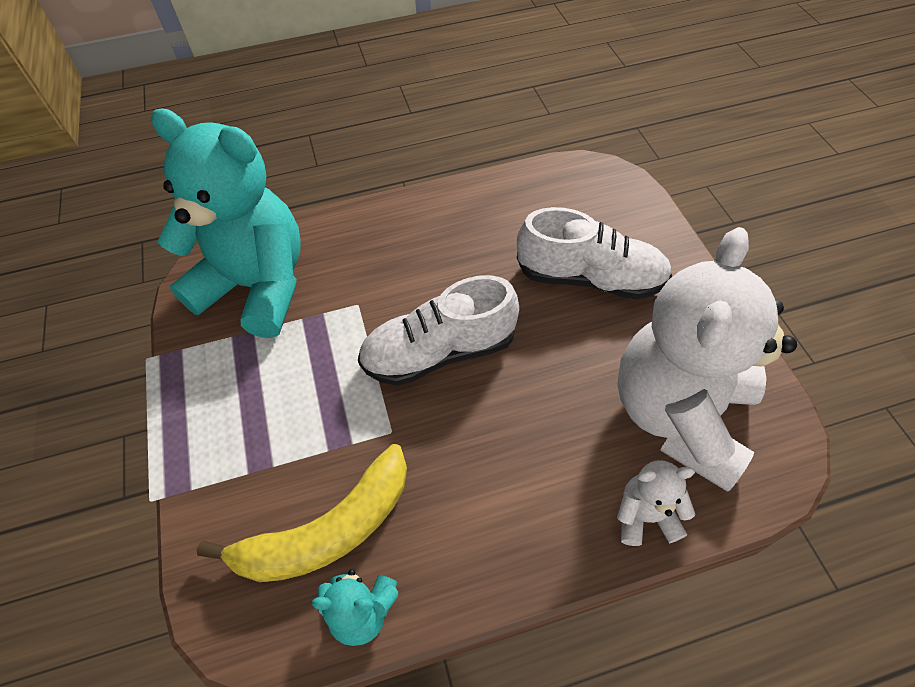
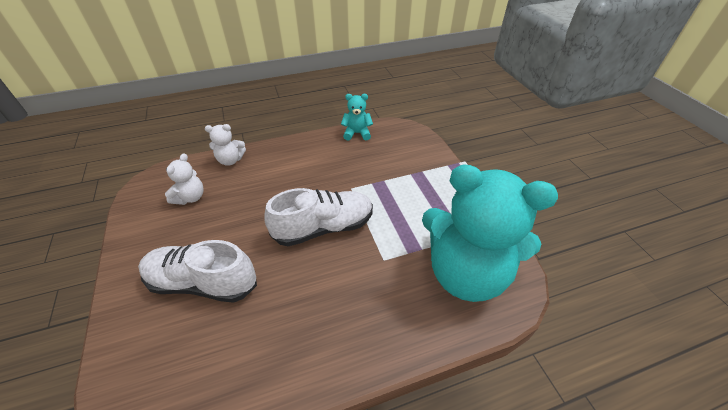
camera: 175 degrees right, 10 degrees down
yellow banana [197,444,407,582] -> none
white teddy bear [617,227,797,492] -> white teddy bear [165,153,204,205], size x0.42

